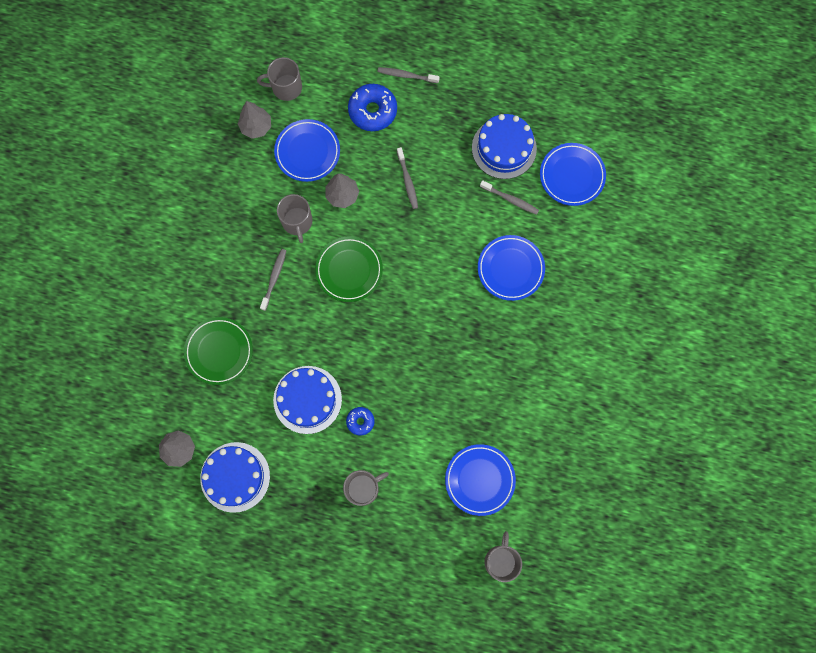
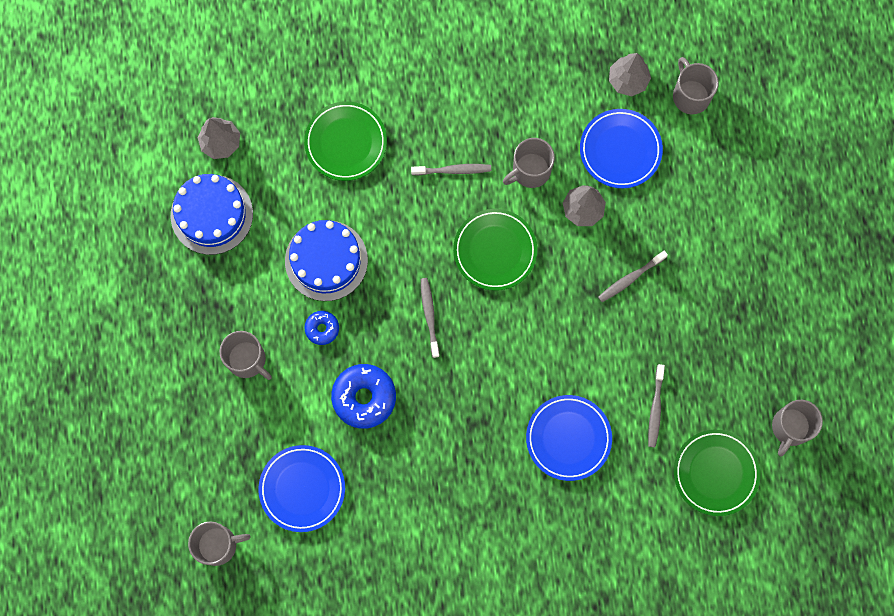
camera: 70 degrees right, 0 degrees up
blue donut [348,84,397,131] -> blue donut moved to [331,364,396,429]
grey toothbrush [378,67,440,83] -> grey toothbrush moved to [421,278,440,358]
blue cake [472,114,537,179] -> none
blue plate [540,143,606,206] -> green plate [674,430,760,516]
none -> grey mug [772,400,823,456]

